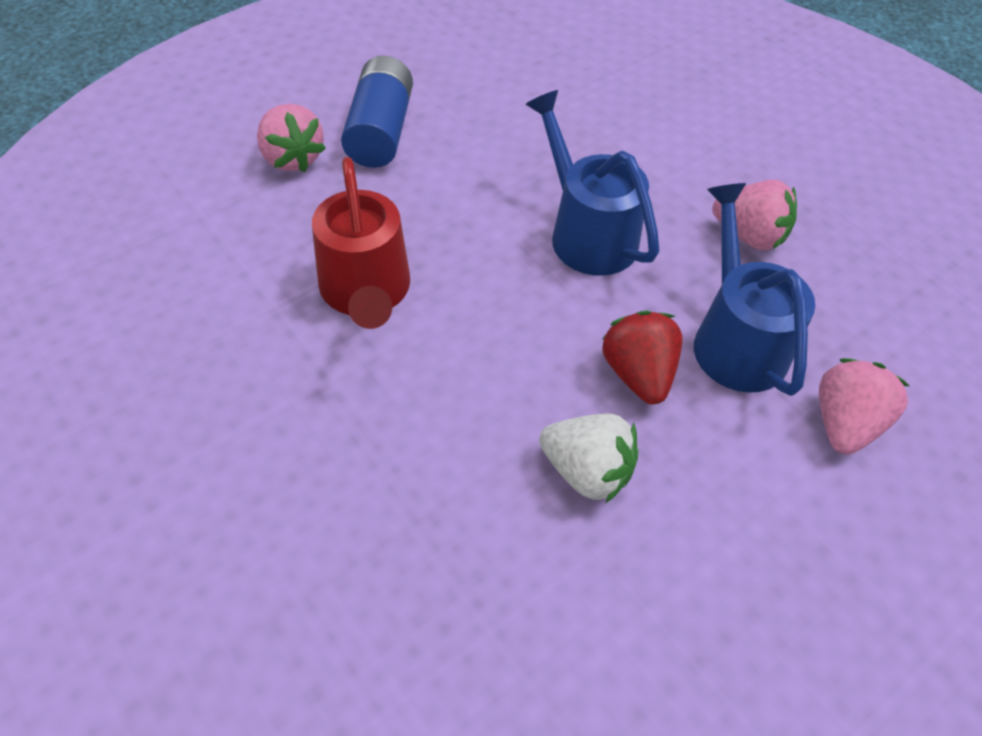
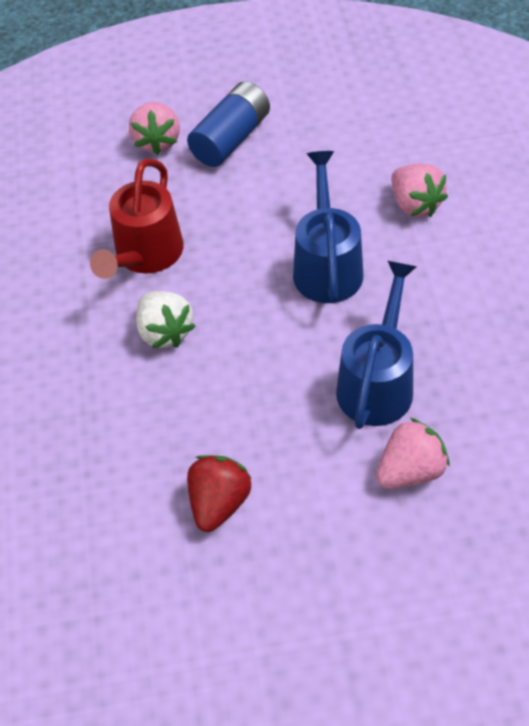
camera: 35 degrees right, 0 degrees up
white strawberry [539,414,638,504] -> white strawberry moved to [136,291,195,348]
red strawberry [602,311,682,404] -> red strawberry moved to [187,455,252,532]
pink strawberry [712,180,797,251] -> pink strawberry moved to [392,164,448,217]

